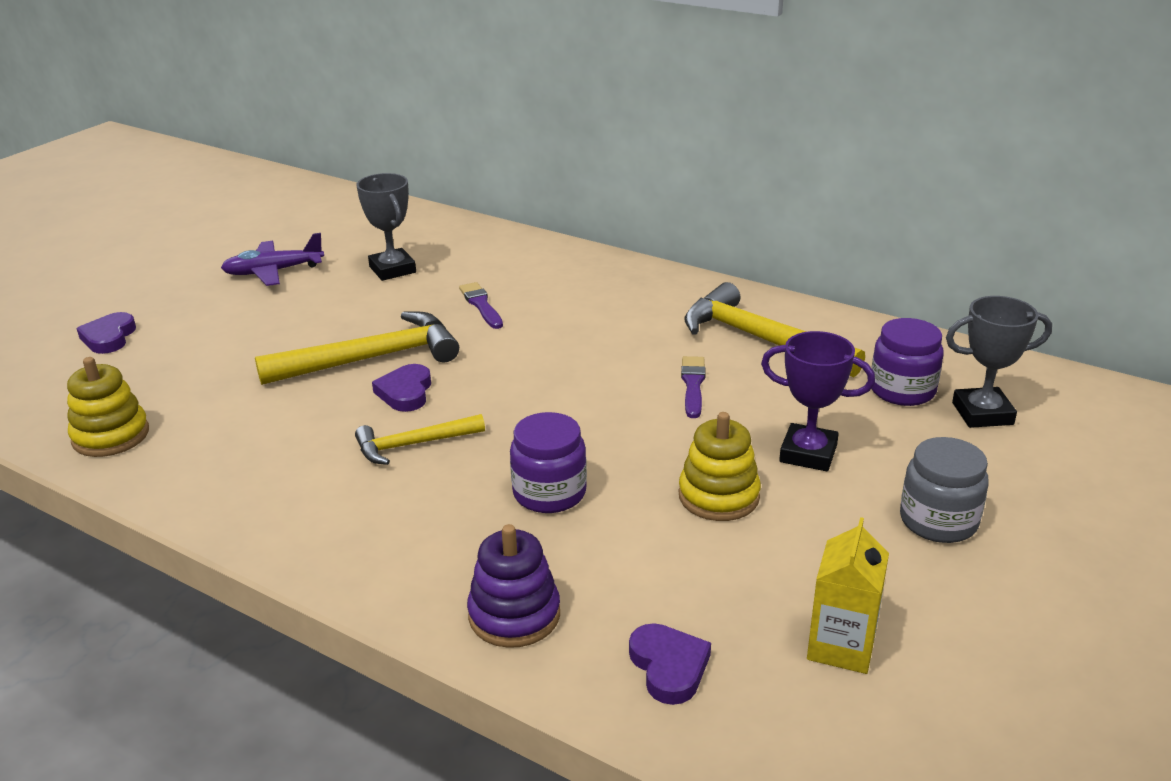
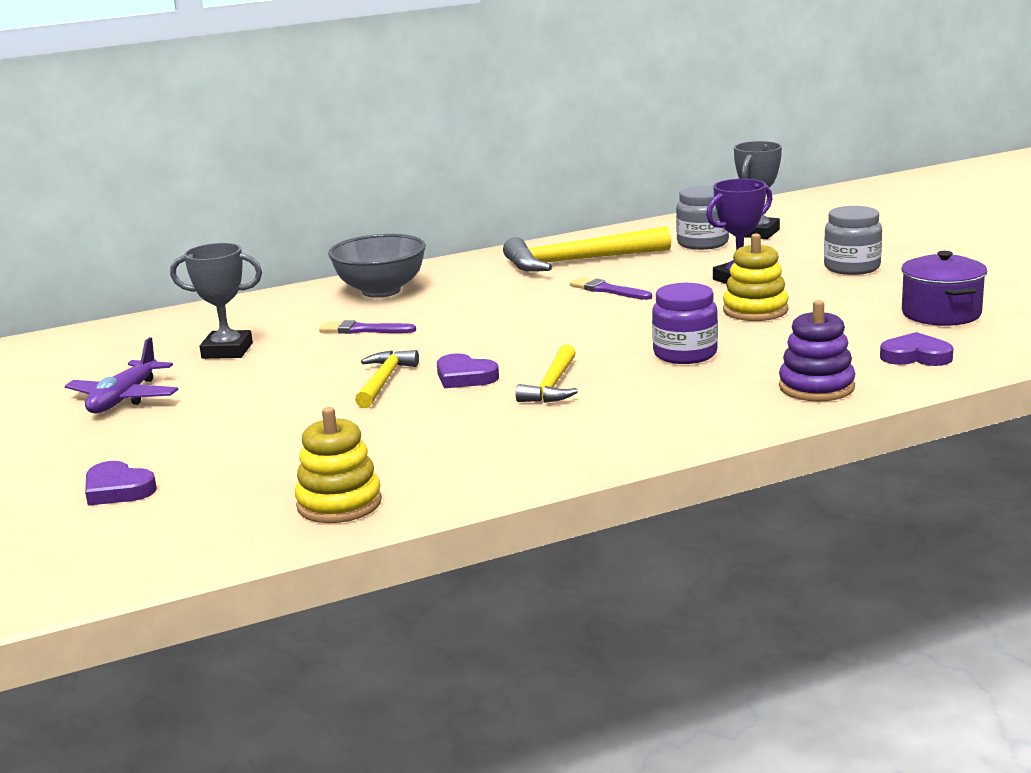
camera: 55 degrees left, 10 degrees down
yellow hammer [255,311,459,385] -> yellow hammer [355,350,419,408], size x0.58
yellow carton [807,517,889,674] -> purple pot [901,251,987,326]
purple jar [871,318,944,406] -> grey jar [676,186,729,250]
none -> grey bowl [328,234,426,298]

